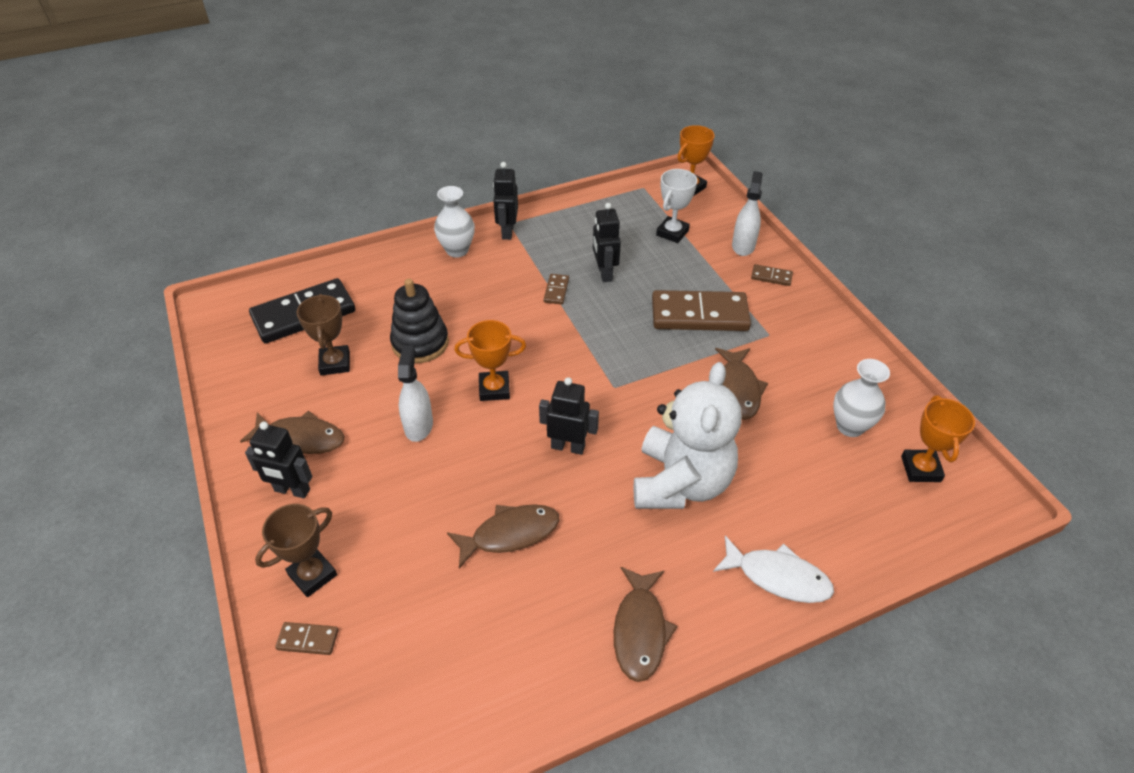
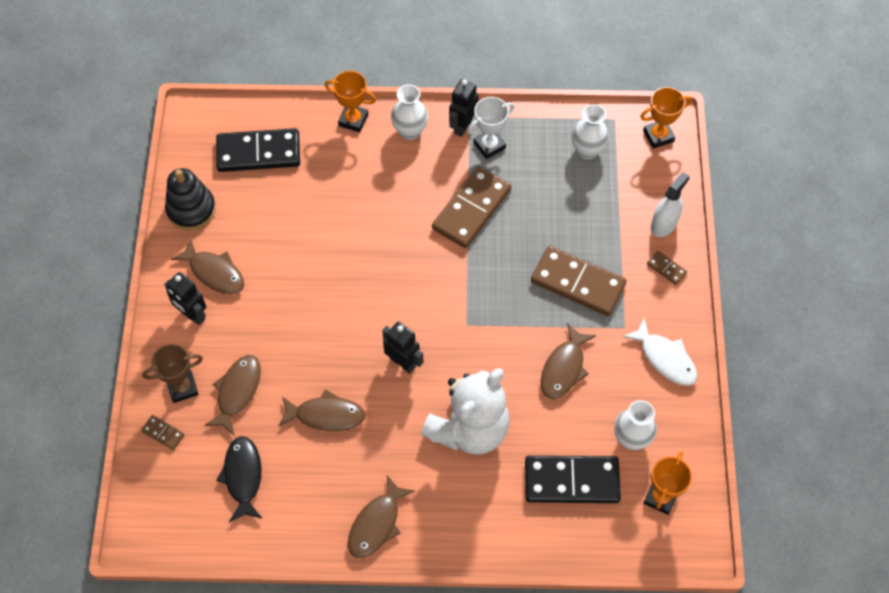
camera: 25 degrees right, 15 degrees up
brown trophy [297,294,350,375] -> none
black stacking toy [390,279,449,363] -> black stacking toy moved to [165,168,216,231]
white spray bottle [398,346,433,442] -> none
orange trophy [454,320,526,401] -> orange trophy moved to [325,71,376,132]
brown domino [544,274,569,305] -> brown domino [432,166,511,248], size x2.32
black robot [593,203,621,282] -> none
white trophy [656,169,697,243] -> white trophy moved to [468,97,514,159]
white fish [713,536,834,603] -> white fish moved to [623,317,697,386]
none -> brown fish [205,355,261,435]
none -> black fish [216,436,262,522]
none -> black domino [525,456,621,503]
none -> white vase [571,104,609,159]

